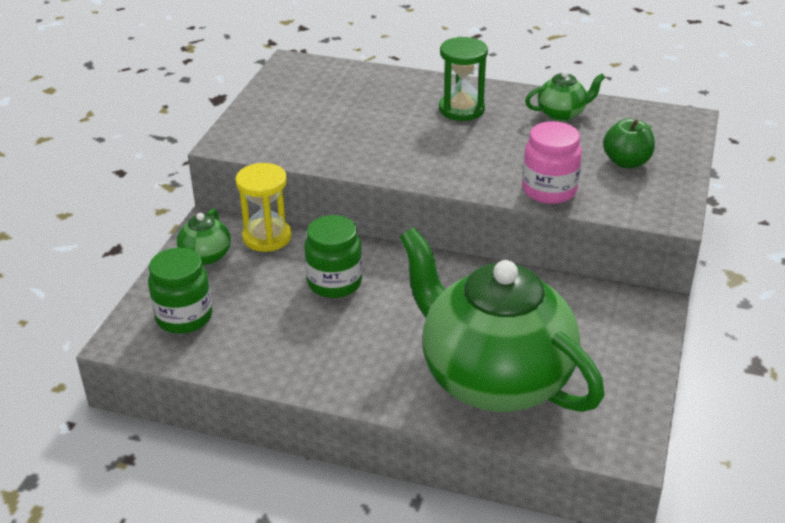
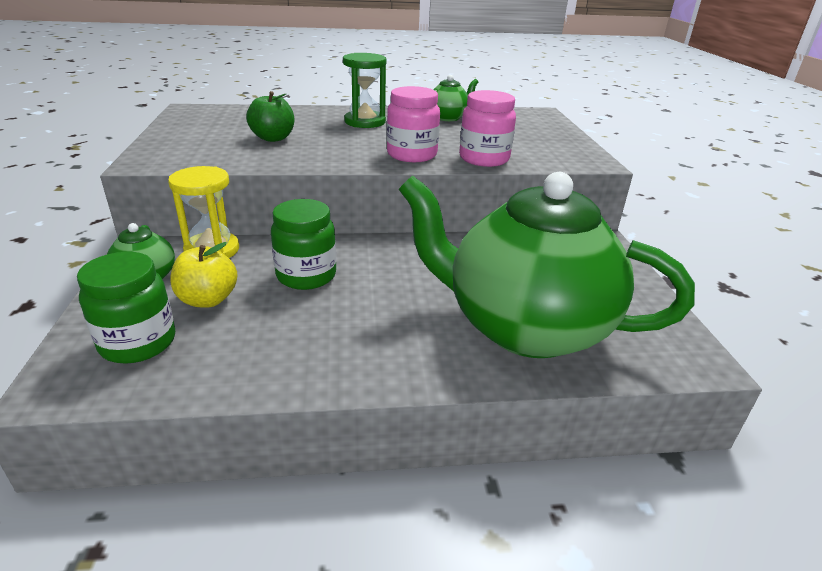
camera: 25 degrees left, 5 degrees down
green apple [603,118,655,168] -> green apple moved to [246,91,294,142]
none -> yellow apple [170,242,238,308]
none -> pink jar [387,86,440,162]

